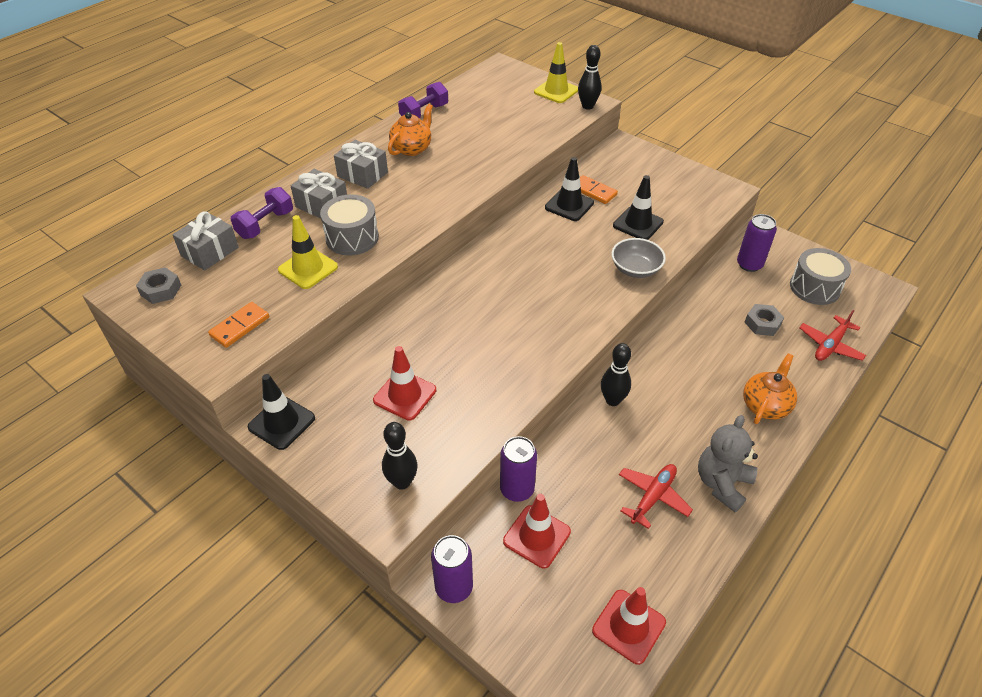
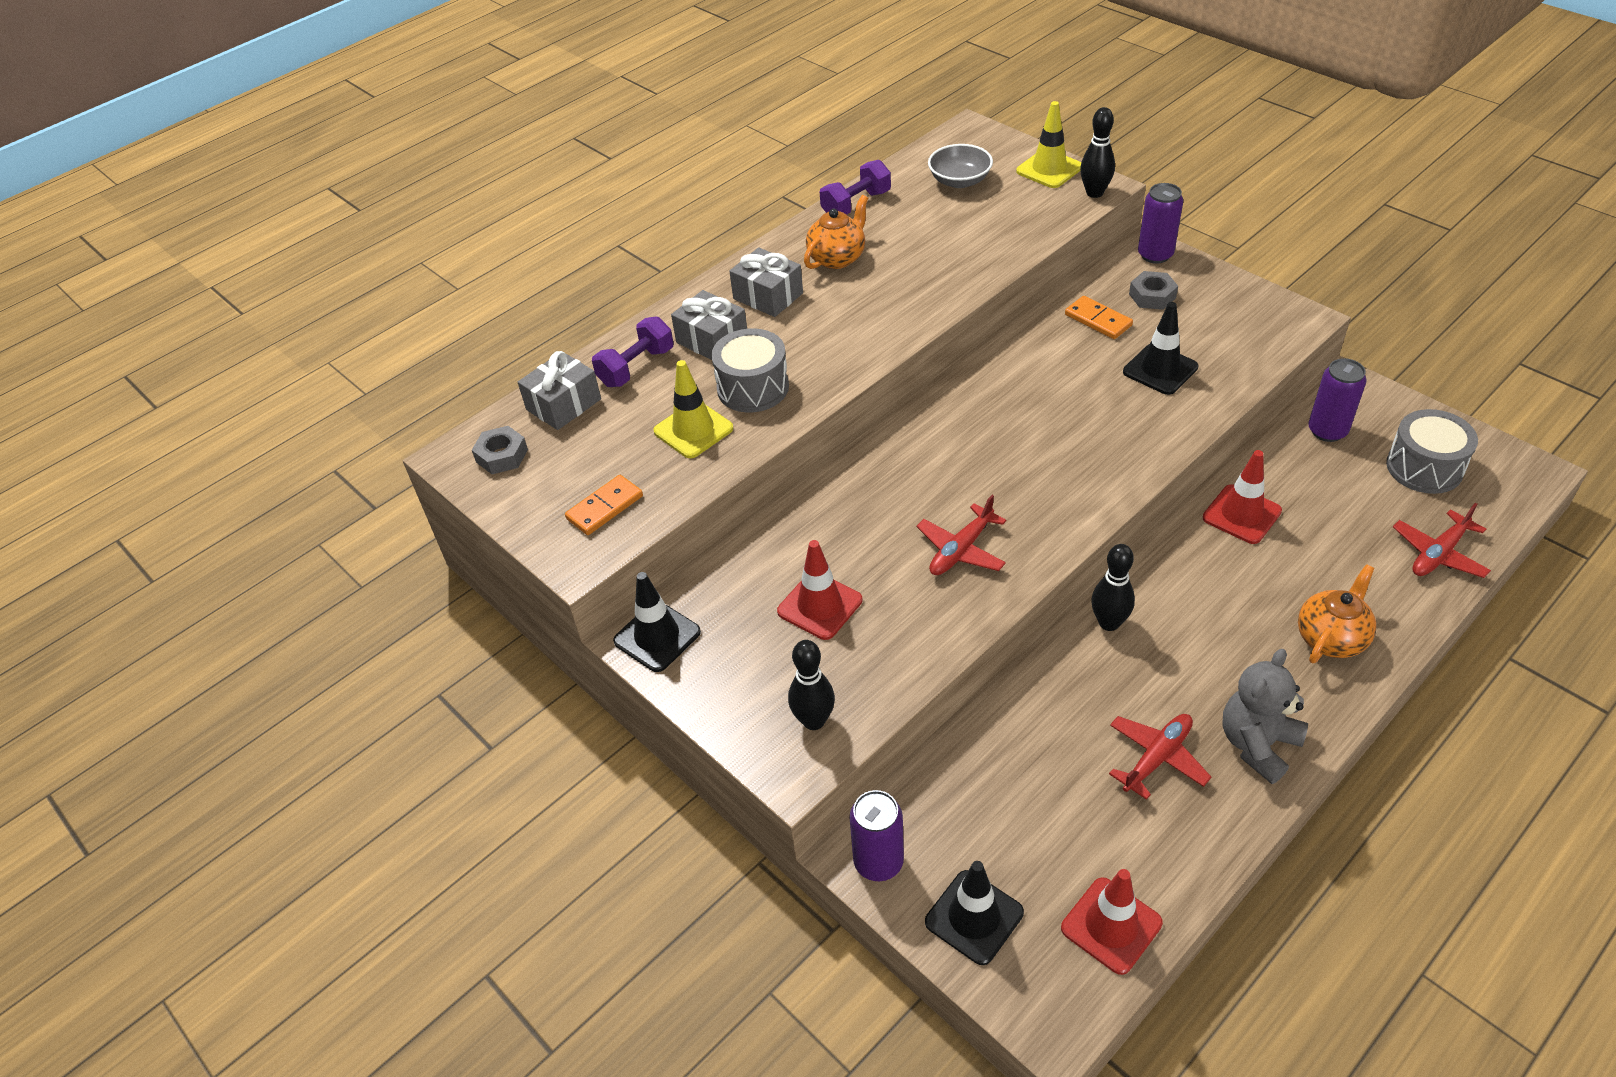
camera: 10 degrees right, 0 degrees up
purple can [500,436,537,502] -> purple can moved to [1138,183,1183,264]
red traffic cone [503,494,571,568] -> red traffic cone moved to [1203,450,1282,544]
black traffic cone [545,157,594,221] -> black traffic cone moved to [925,861,1024,965]
grey bowl [611,238,666,278] -> grey bowl moved to [928,144,993,188]
grey nut [745,304,784,336] -> grey nut moved to [1129,271,1178,310]
none -> red plane [917,495,1006,575]

